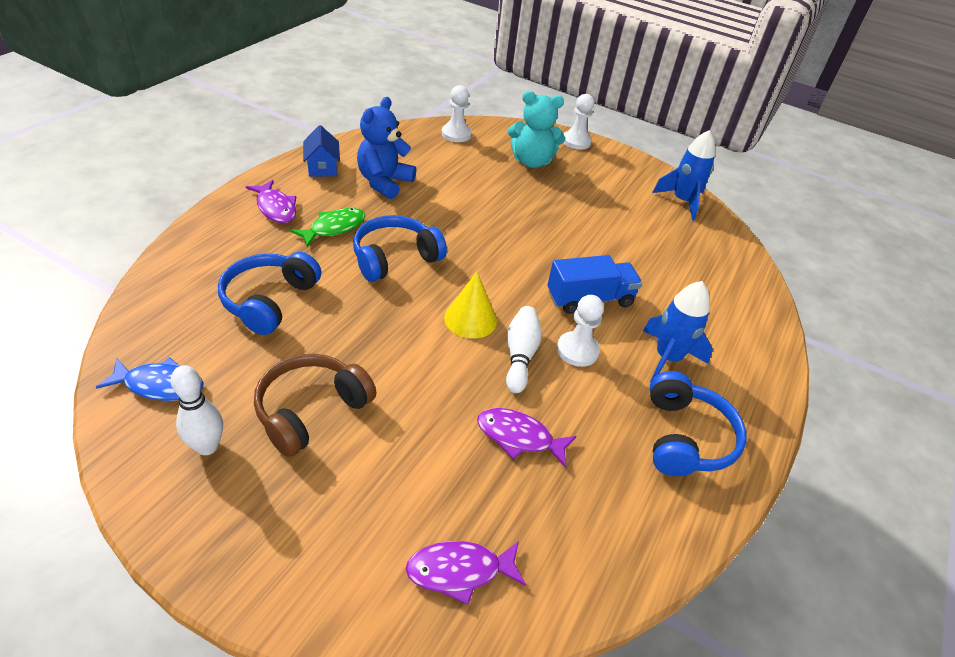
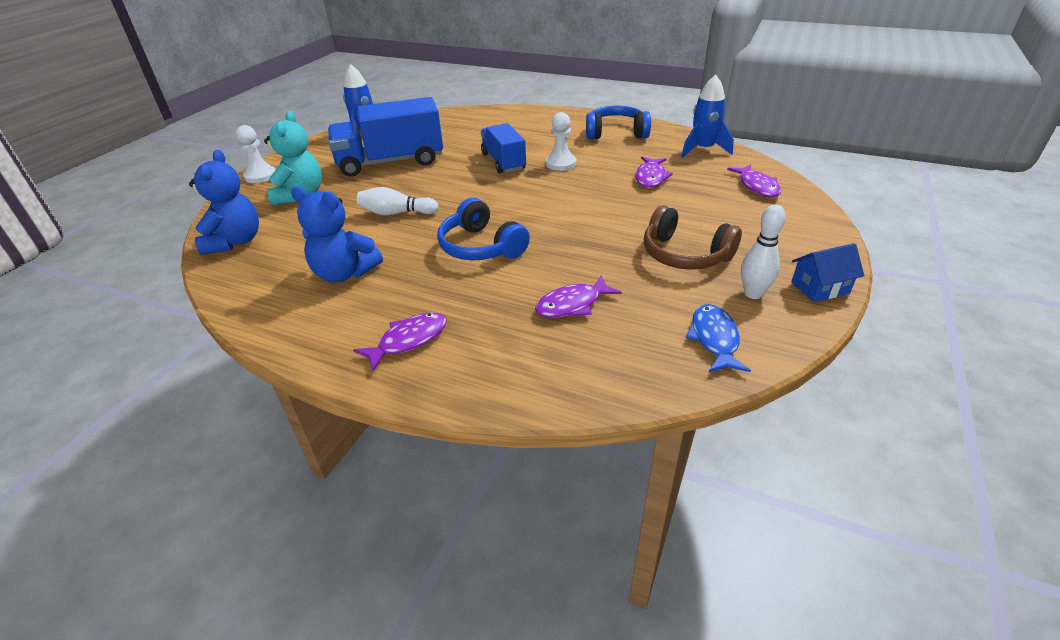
camera: 90 degrees left, 5 degrees down
blue headphones [218,252,321,335] -> purple fish [535,276,622,318]
green fish [290,208,365,247] -> none
blue house [303,125,340,177] -> blue house moved to [791,243,864,302]
white pawn [442,85,472,142] -> blue teddy bear [189,150,259,255]
yellow cone [444,272,497,339] -> none
white bowling pin [506,306,542,393] -> white bowling pin moved to [357,187,439,215]
blue rocket [643,281,713,382] -> blue rocket moved to [681,75,734,158]
none -> blue truck [328,97,443,177]

